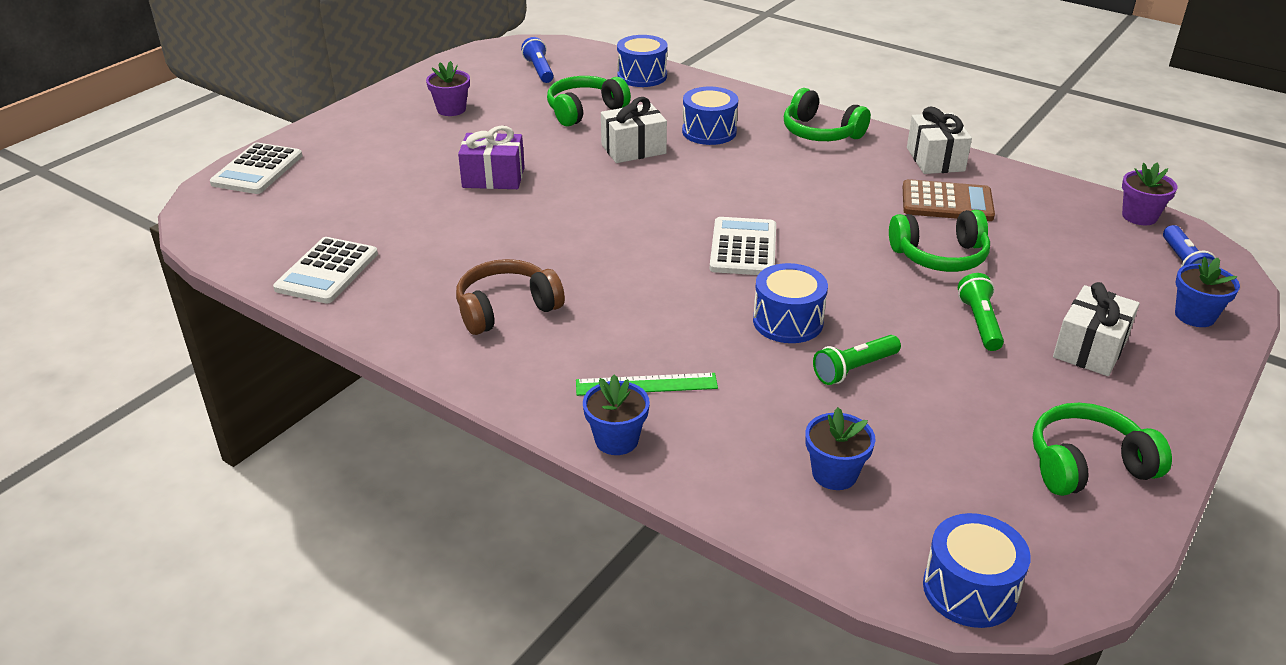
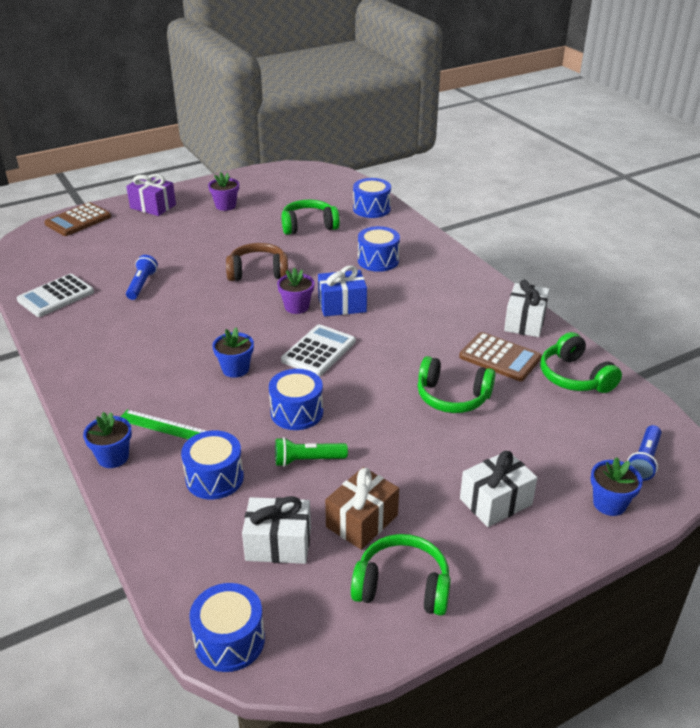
camera: 25 degrees right, 0 degrees up
white calculator [210,142,302,194] -> brown calculator [44,202,111,236]
brown headphones [456,259,565,335] -> brown headphones moved to [226,243,288,281]
purple gift [458,126,525,189] -> purple gift moved to [126,174,176,216]
blue flashlight [521,37,554,83] -> blue flashlight moved to [126,255,158,300]
white gift [601,97,667,163] -> white gift moved to [242,496,311,564]
green headphones [784,88,871,141] -> green headphones moved to [541,332,622,393]
blue flower pot [805,407,876,490] -> blue flower pot moved to [212,328,254,378]
green flashlight [958,273,1004,351] -> none
purple flower pot [1122,162,1177,225] -> purple flower pot moved to [277,268,314,314]
none -> blue drum [181,430,244,499]
none -> blue gift [318,266,367,317]
none -> brown gift [325,467,399,550]

